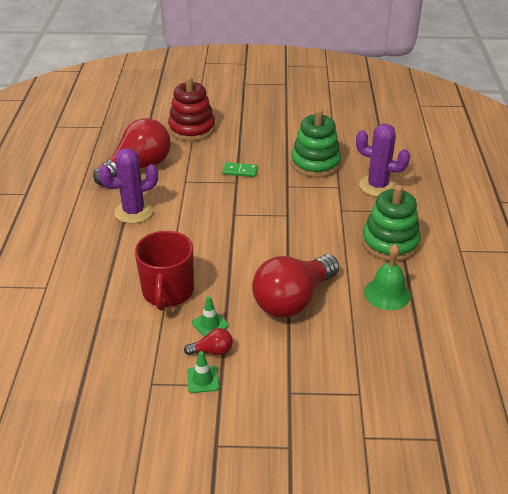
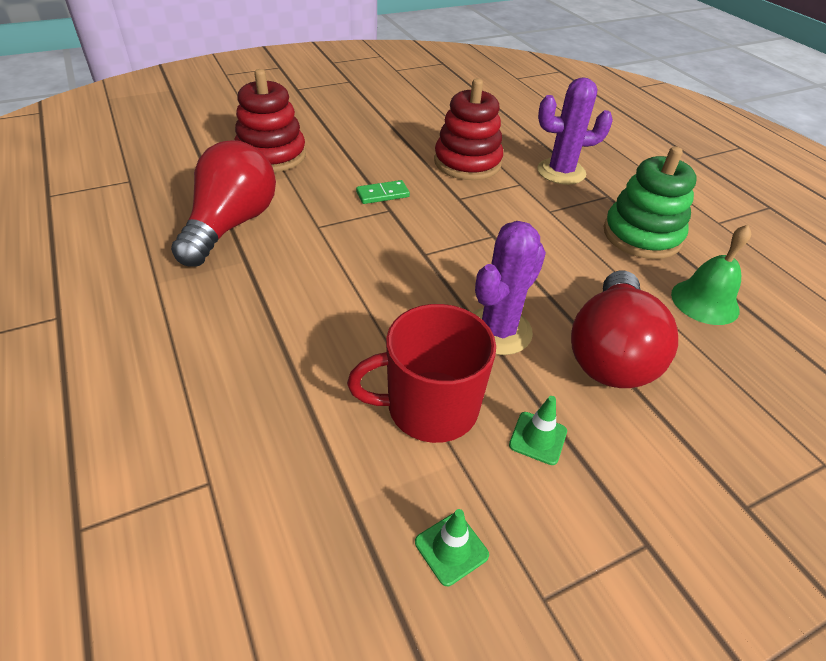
camera: 30 degrees left, 5 degrees up
purple cactus [98,148,158,224] -> purple cactus moved to [473,221,546,355]
red mug [135,231,194,311] -> red mug turned 105 degrees clockwise [347,304,496,443]
red light bulb [184,328,233,355] -> none
green traffic cone [187,351,219,393] -> green traffic cone moved to [415,509,489,586]
green stacking toy [291,109,341,177] -> red stacking toy [434,78,503,180]

